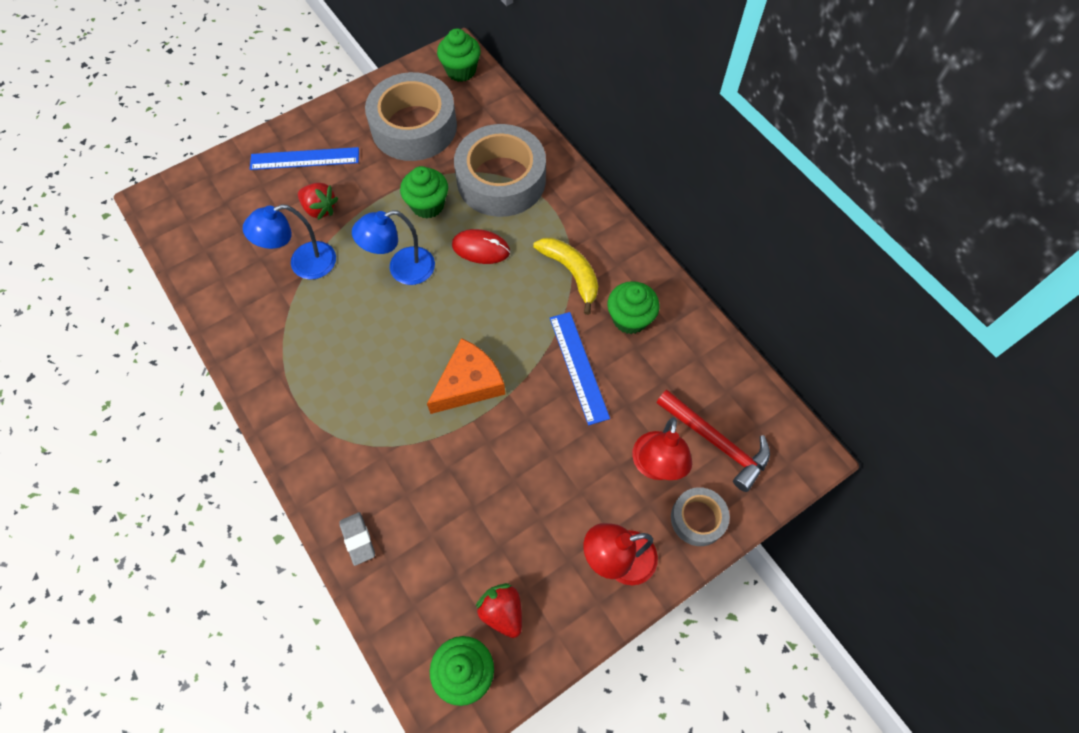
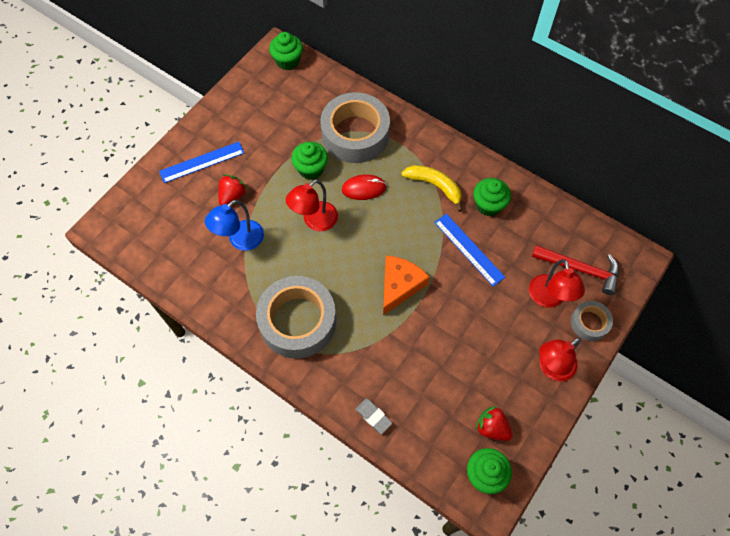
camera: 20 degrees left, 0 degrees up
red strawberry [298,183,338,220] -> red strawberry turned 75 degrees counterclockwise [218,174,247,206]
blue lamp [352,210,435,285] -> red lamp [286,180,338,231]
grey tape [365,72,457,161] -> grey tape moved to [256,276,336,359]

